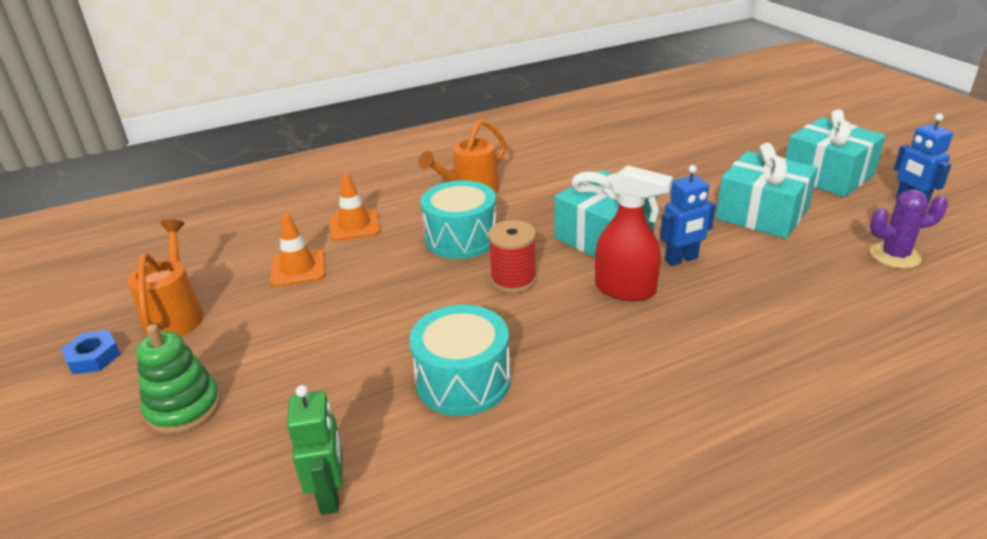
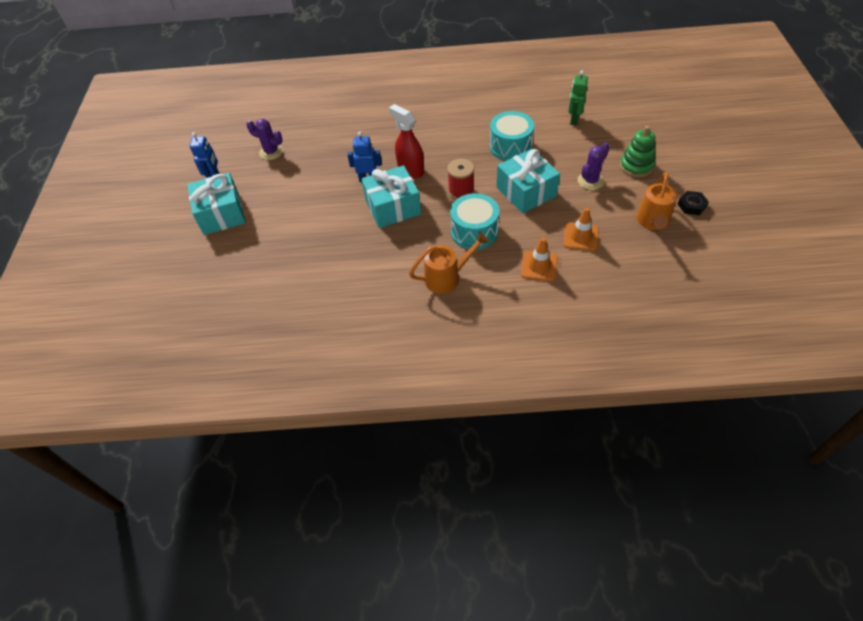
camera: 155 degrees left, 20 degrees up
blue nut [61,330,121,374] -> black nut [678,191,709,215]
turquoise gift [716,143,818,239] -> turquoise gift moved to [496,149,560,213]
none -> purple cactus [578,142,610,190]

